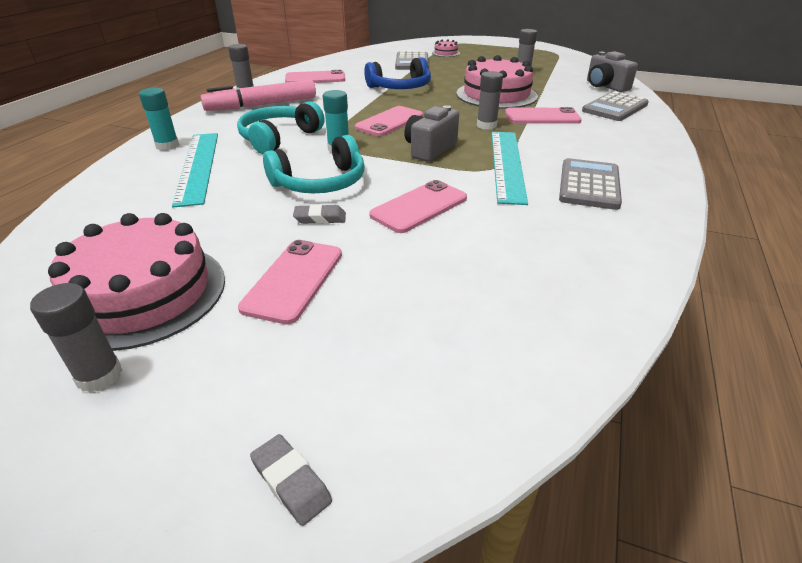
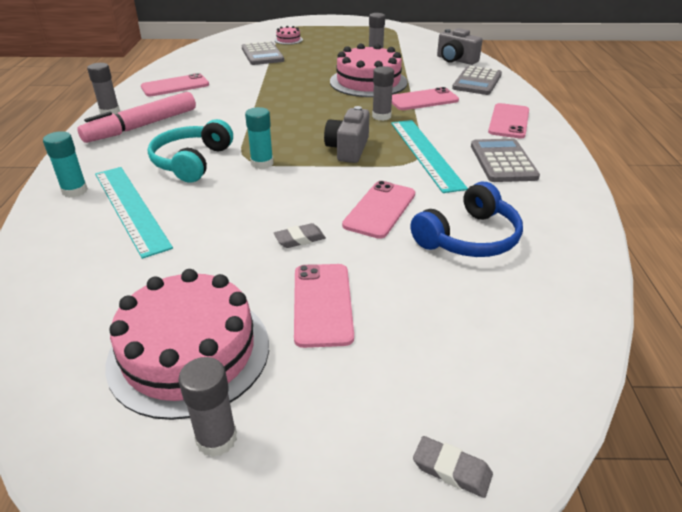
camera: 20 degrees left, 0 degrees up
turquoise headphones [263,135,364,194] -> none
pink phone [355,106,423,136] -> pink phone moved to [488,103,529,138]
blue headphones [364,57,431,89] -> blue headphones moved to [410,182,523,257]

